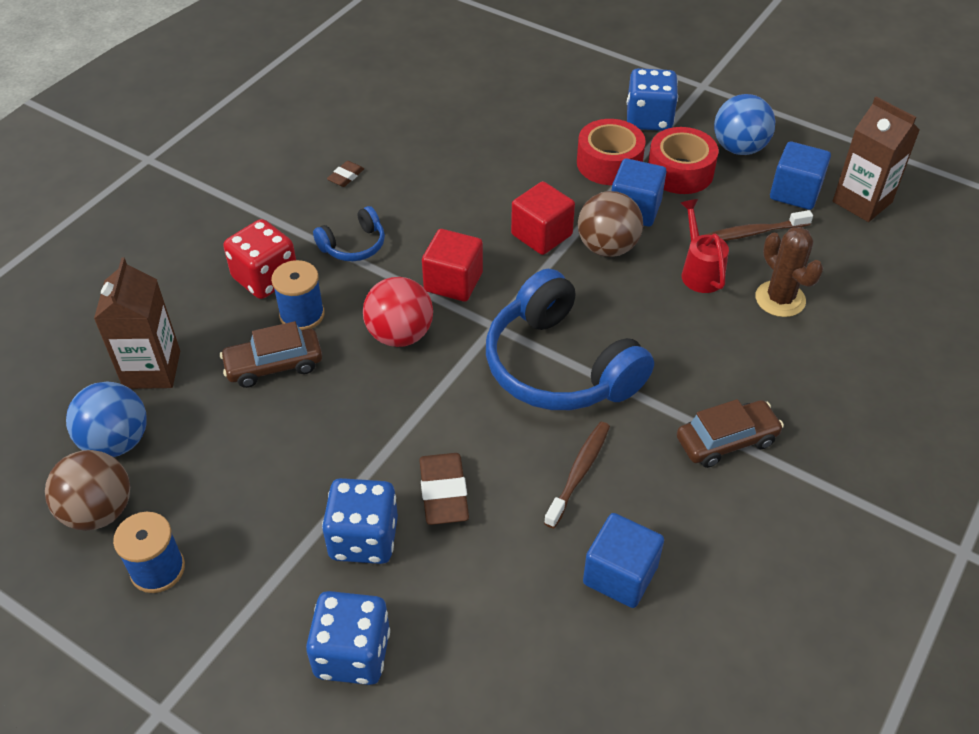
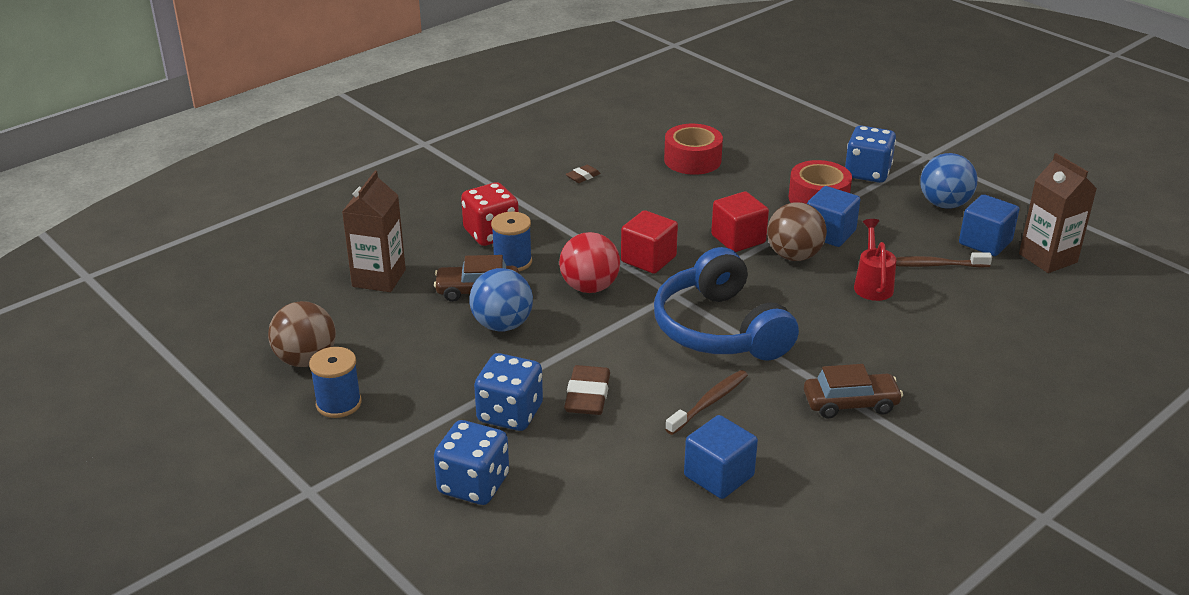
camera: 15 degrees right, 15 degrees down
blue ball [66,381,147,457] -> blue ball moved to [469,268,533,332]
blue headphones [313,206,385,261] -> none
red tape [648,127,719,194] -> red tape moved to [664,124,723,175]
brown cactus [756,227,823,317] -> none

